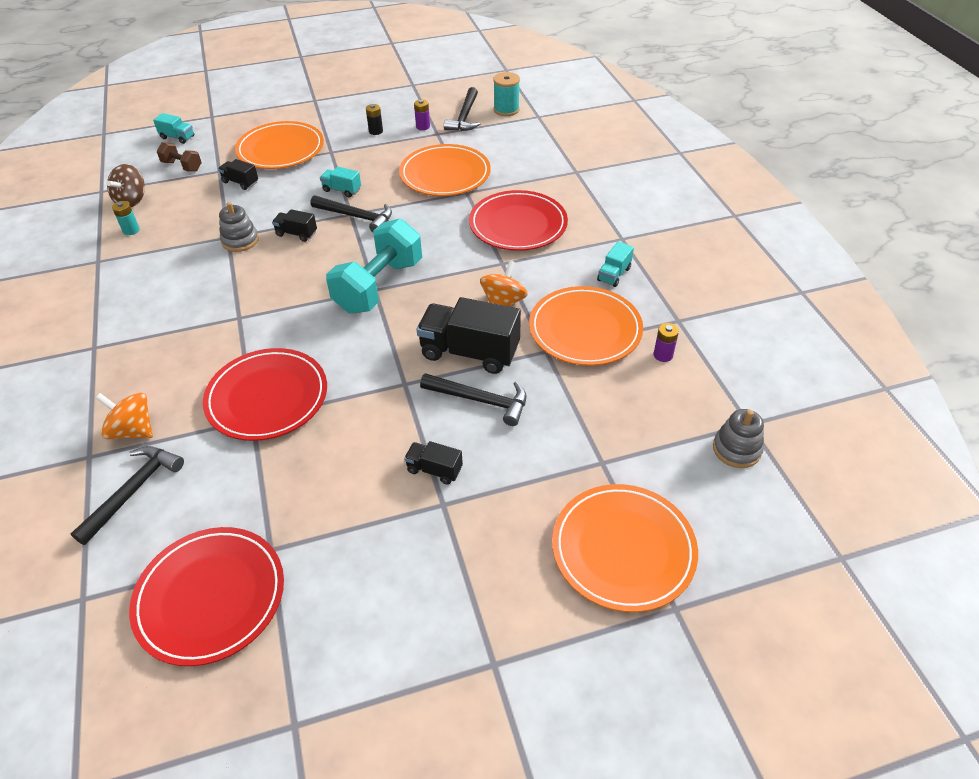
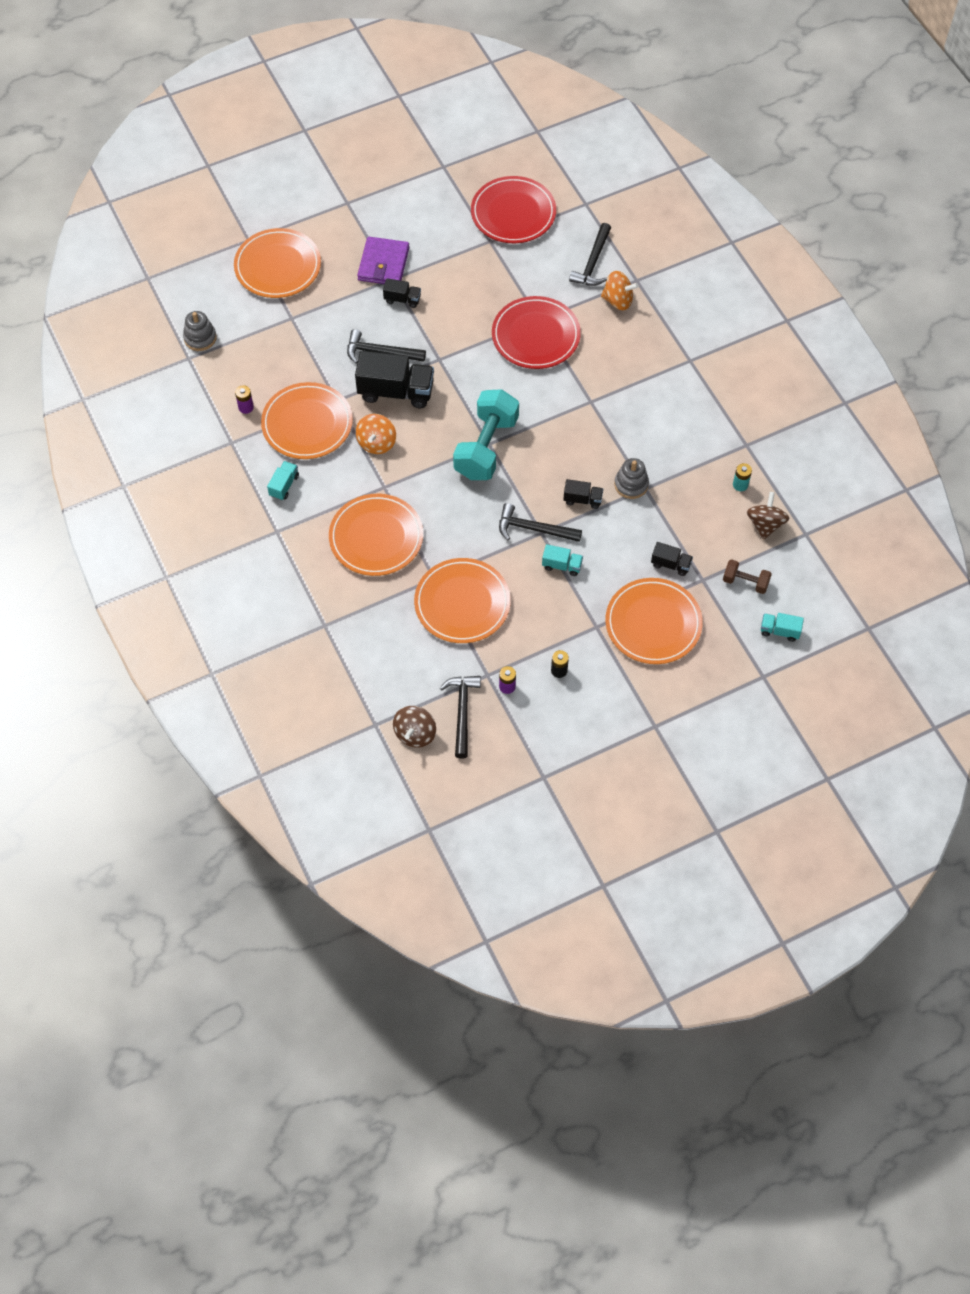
camera: 170 degrees right, 15 degrees up
red plate [469,190,568,251] -> orange plate [329,494,423,576]
turquoise spool [493,72,520,116] -> brown spinning top [393,706,436,748]
none -> purple wallet [357,237,409,284]

